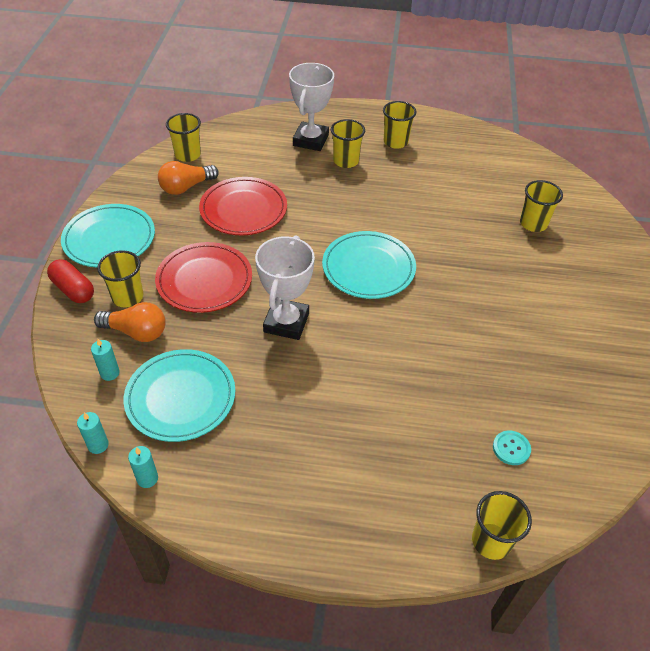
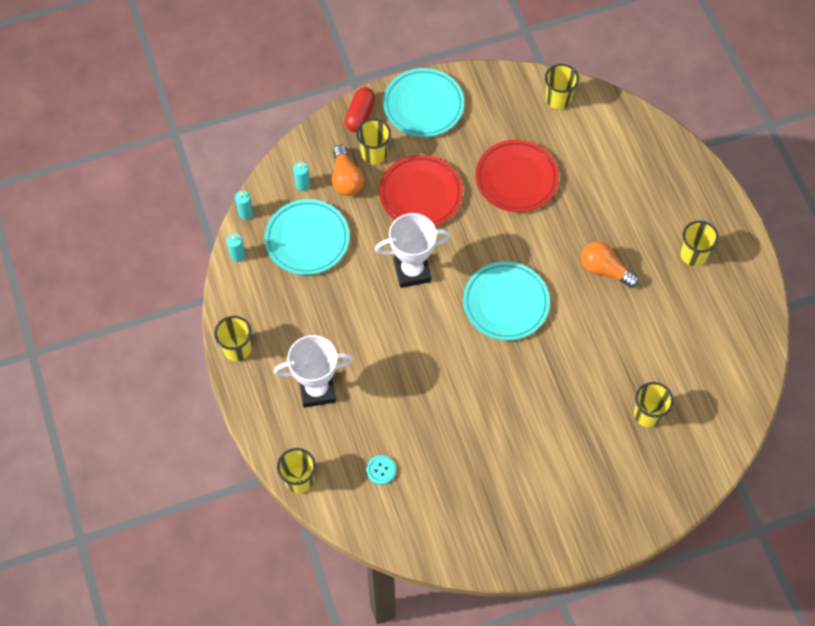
camera: 65 degrees right, 15 degrees up
orange light bulb [158,161,219,195] -> orange light bulb moved to [581,241,639,288]
white trophy [289,63,334,151] -> white trophy moved to [274,335,353,408]
yellow cup [331,119,365,168] -> yellow cup moved to [214,316,252,361]

